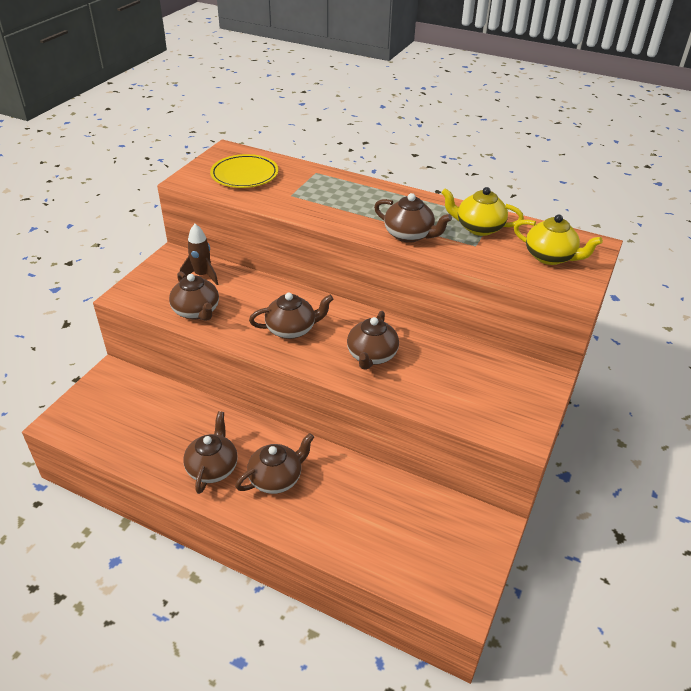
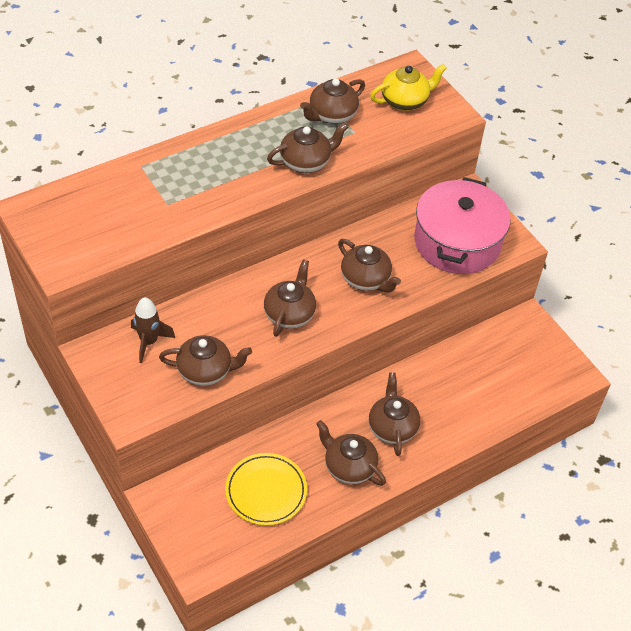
camera: 60 degrees left, 10 degrees up
yellow plate [210,154,278,188] -> yellow plate moved to [225,453,307,526]
yellow teapot [441,187,524,236] -> brown teapot [300,78,365,124]
none -> pink pot [414,177,511,274]

